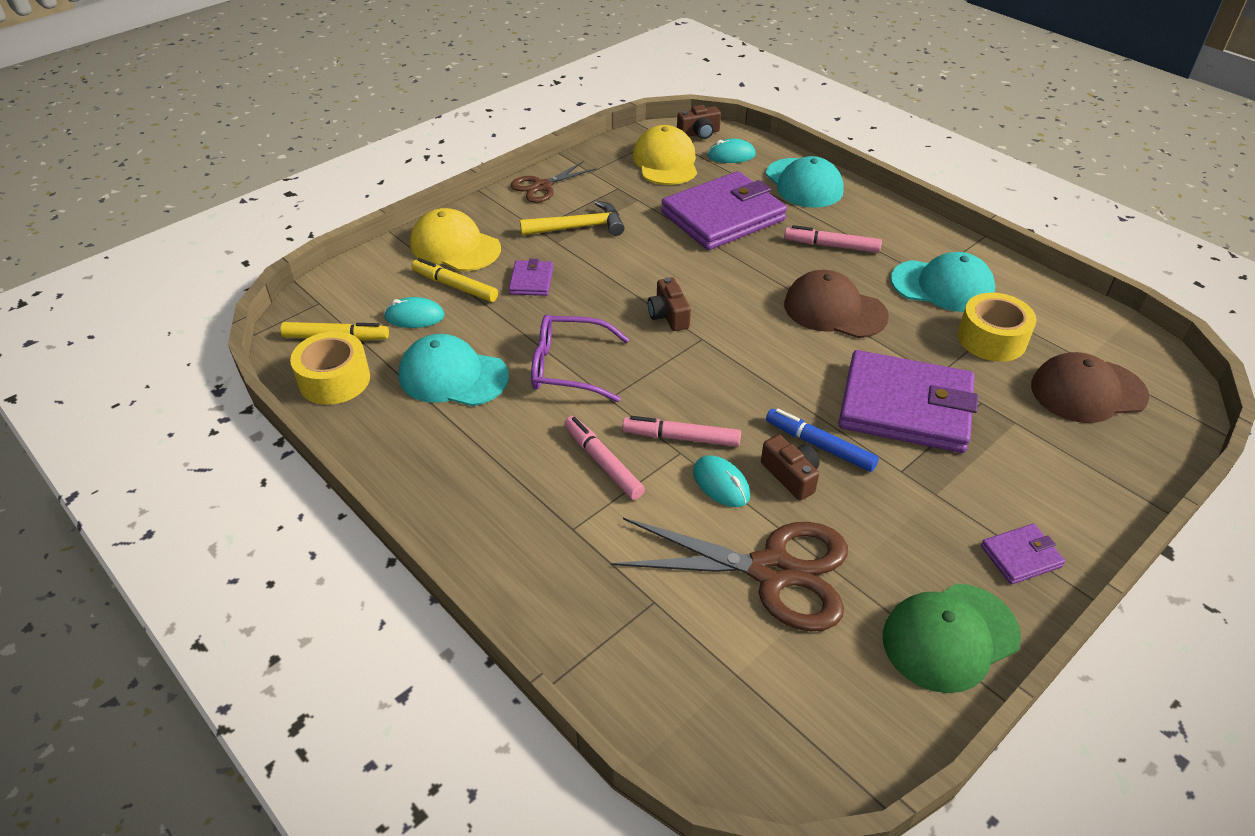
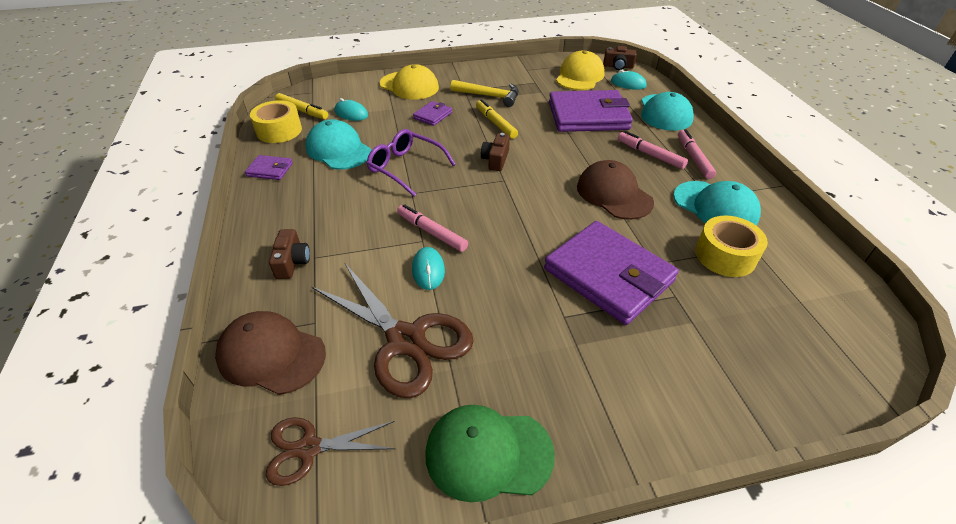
camera: 30 degrees right, 0 degrees up
yellow cap [410,208,501,271] -> yellow cap turned 150 degrees clockwise [380,64,439,100]
yellow marker [412,258,498,302] -> yellow marker moved to [476,99,518,139]
brown scissors [511,161,596,203] -> brown scissors moved to [266,417,396,486]
pink marker [564,416,645,500] -> pink marker moved to [678,129,716,179]
brown camera [761,435,819,500] -> brown camera moved to [269,229,310,279]
blue marker [766,409,879,472] -> none
purple wallet [981,524,1066,584] -> purple wallet moved to [245,155,293,180]
brown cap [1031,352,1149,423] -> brown cap moved to [215,311,326,395]

